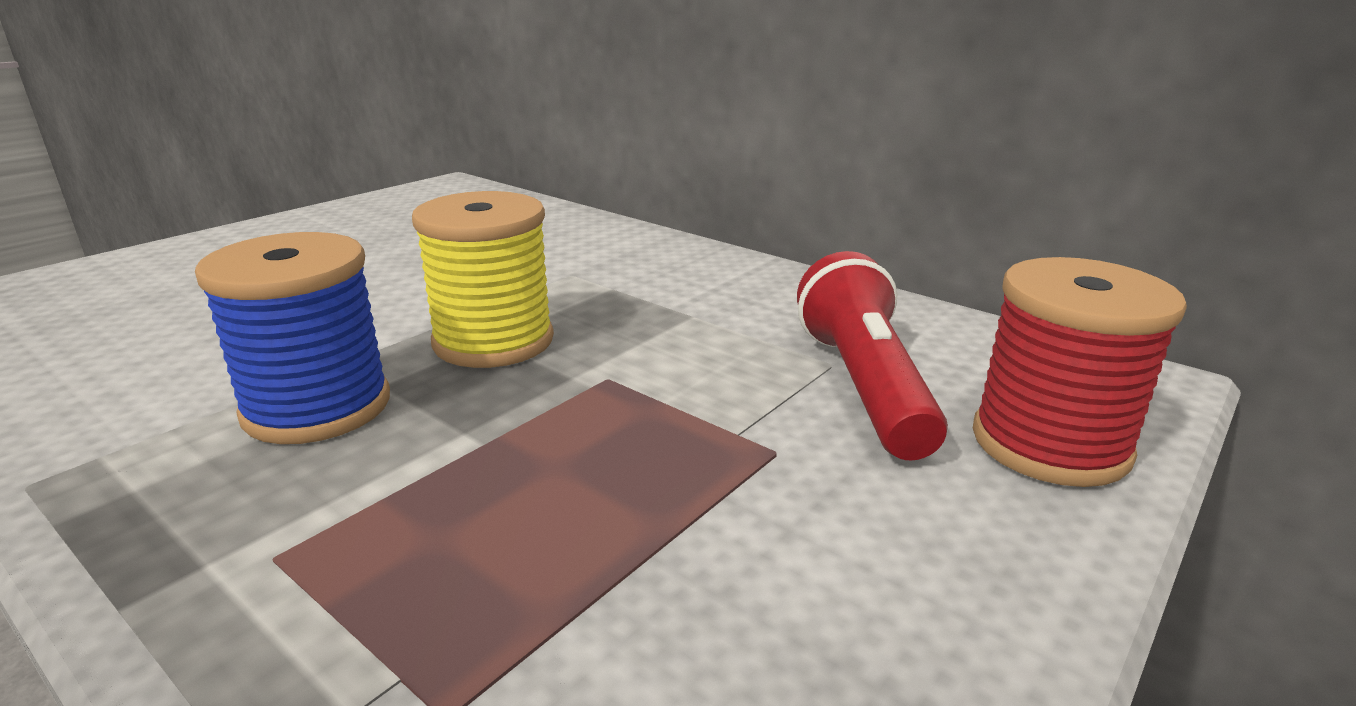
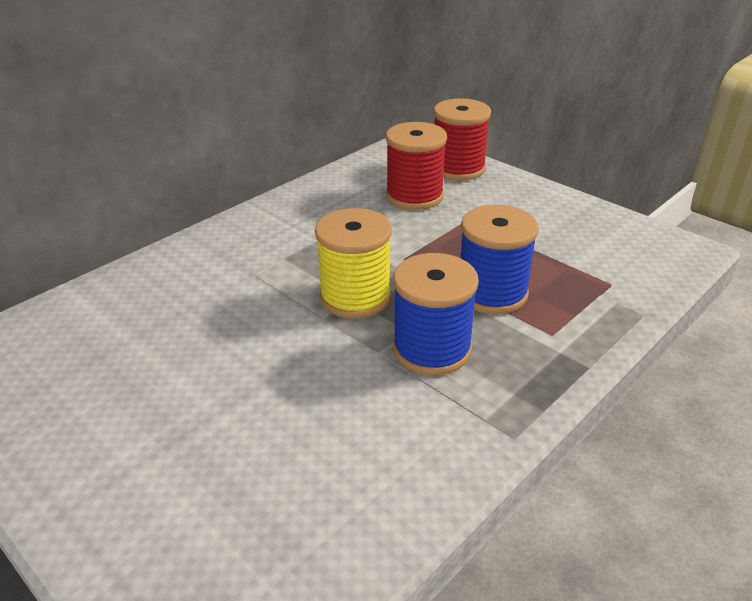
camera: 85 degrees left, 10 degrees up
red flashlight [797,251,948,460] -> red spool [386,122,447,210]
none -> blue spool [461,204,539,314]

